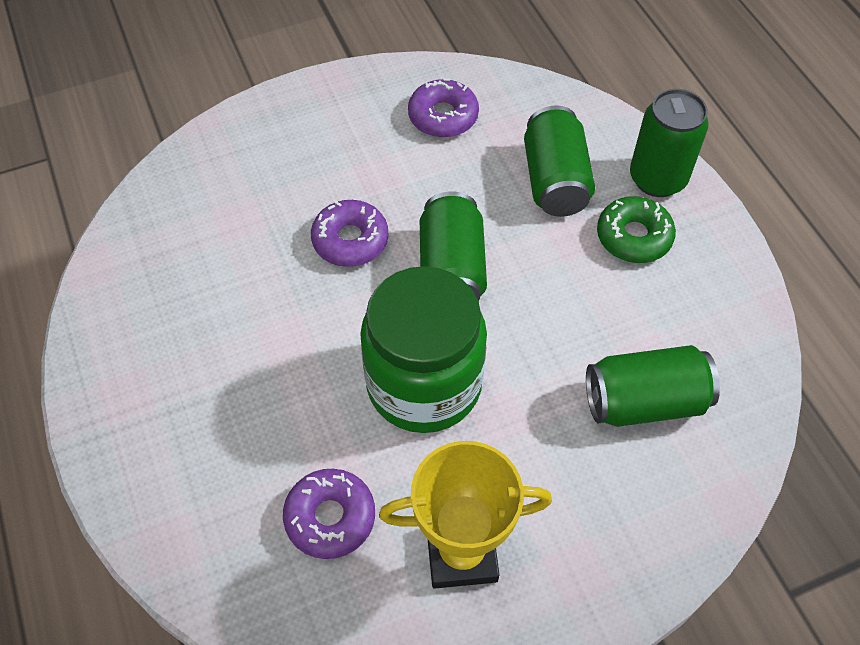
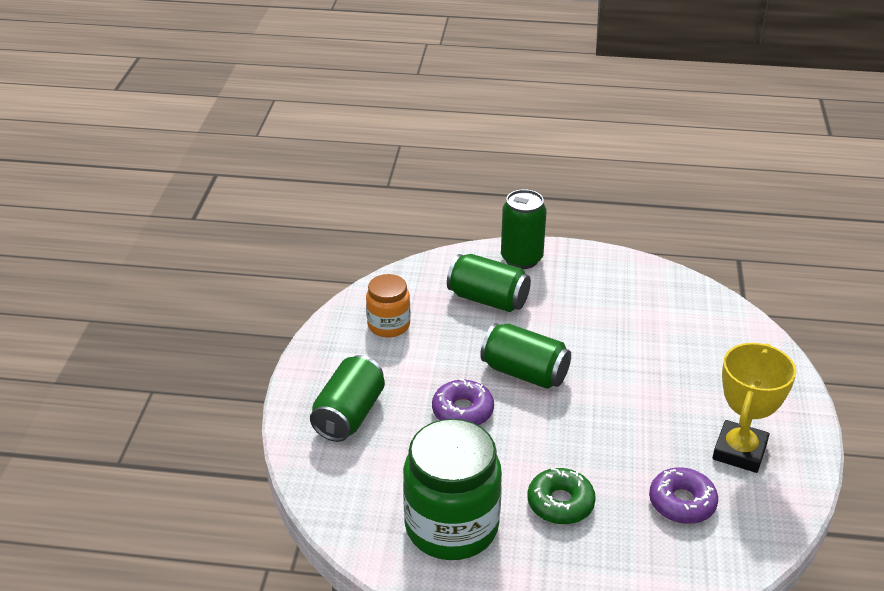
camera: 60 degrees left, 20 degrees down
green jar [360,266,487,433] -> green jar moved to [403,419,502,560]
purple donut [408,79,479,137] -> orange jar [366,274,410,337]
green can [586,345,720,427] -> green can moved to [310,355,385,442]
green donut [597,196,676,263] -> green donut moved to [527,468,596,524]

